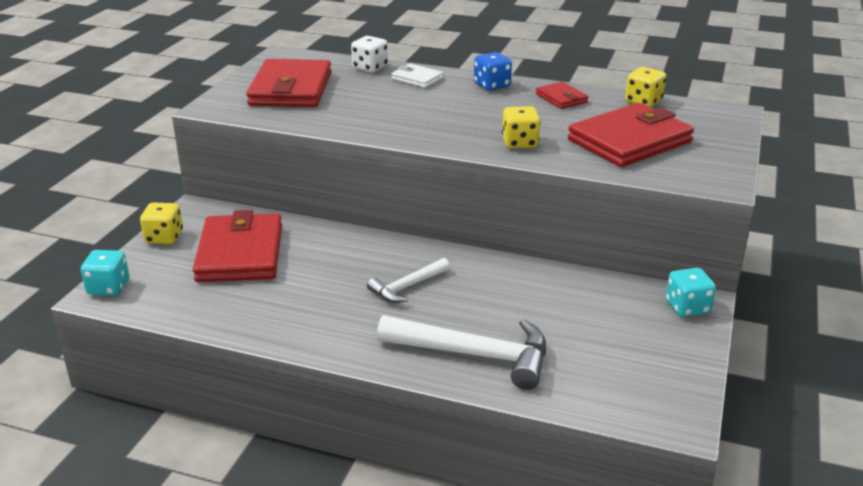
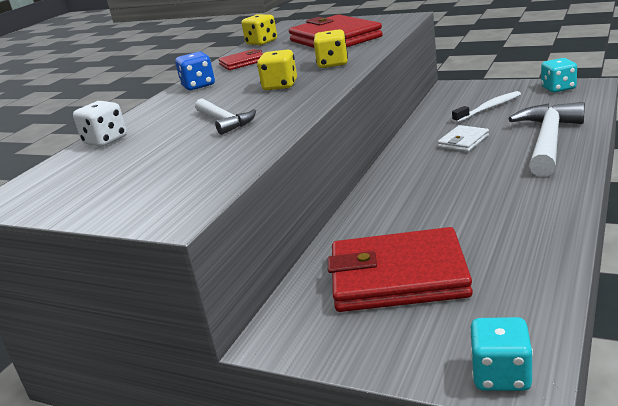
camera: 80 degrees left, 5 degrees down
yellow dice [140,203,183,244] -> yellow dice moved to [257,50,297,90]
red wallet [246,59,331,107] -> none
white hammer [367,258,450,303] -> white hammer moved to [195,98,256,135]
white wallet [392,64,443,88] -> white wallet moved to [438,125,489,152]
turquoise dice [666,268,716,317] -> turquoise dice moved to [541,58,577,92]
none -> white toothbrush [452,91,521,123]

